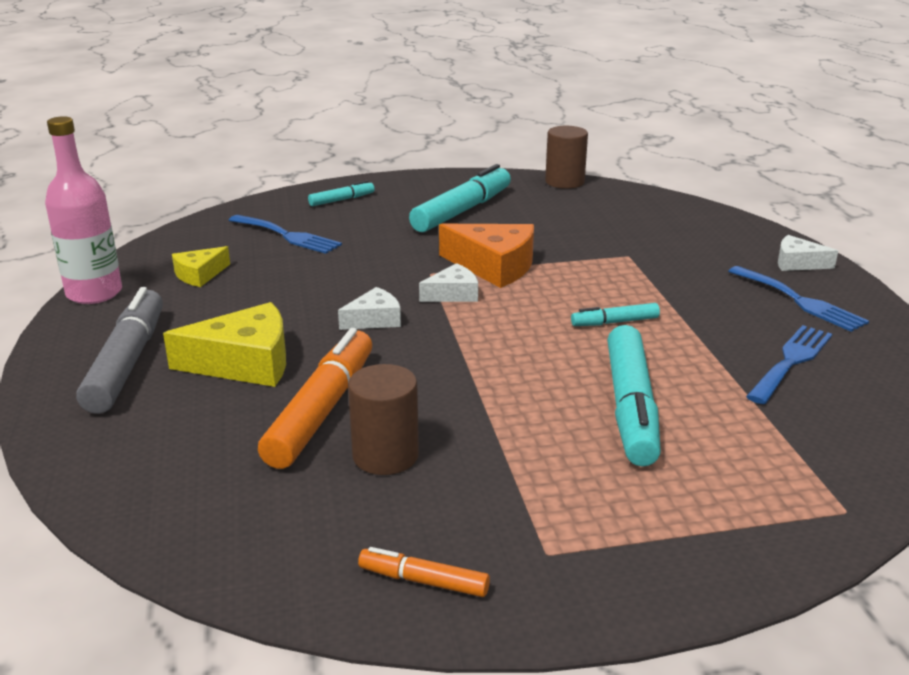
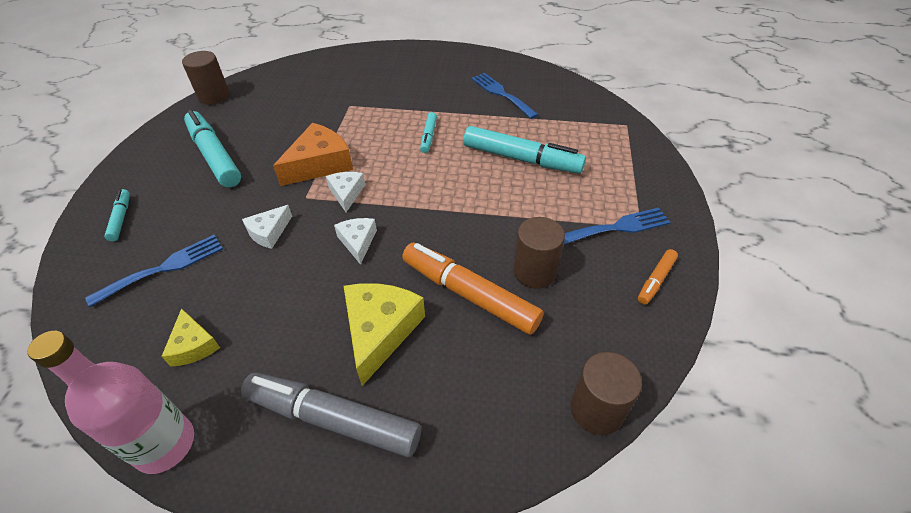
camera: 70 degrees left, 20 degrees up
blue fork [728,266,869,332] -> blue fork moved to [563,208,671,245]
white cheese [778,235,838,271] -> white cheese moved to [242,205,292,249]
none -> brown cylinder [571,352,642,435]

